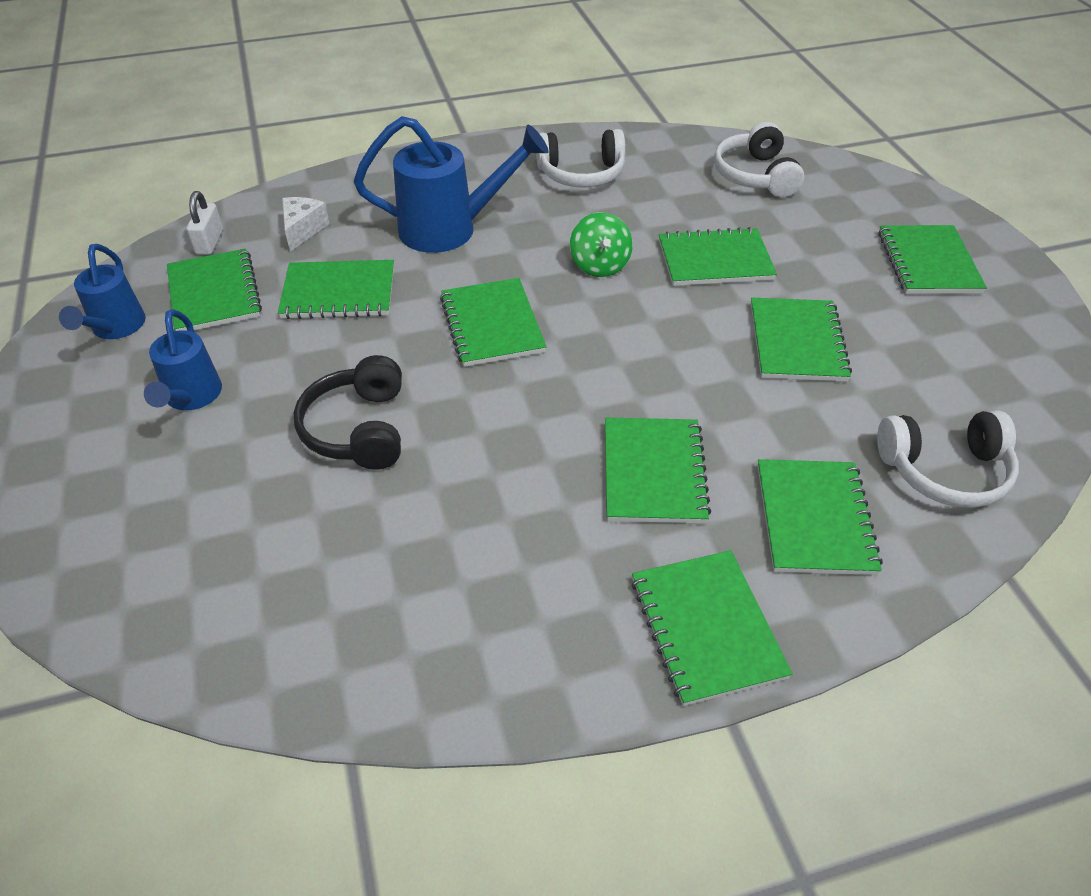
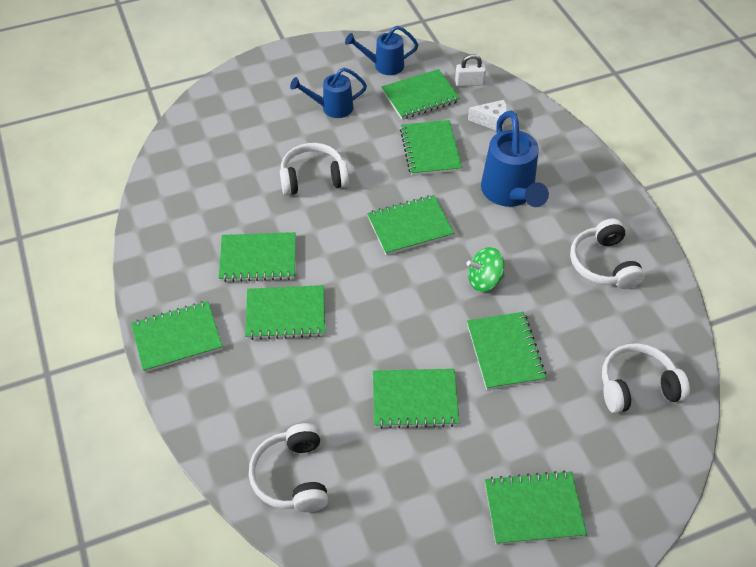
camera: 85 degrees right, 5 degrees up
black headphones [294,355,402,470] -> white headphones [280,143,349,195]
green notebook [757,459,883,575] -> green notebook moved to [219,232,295,282]

